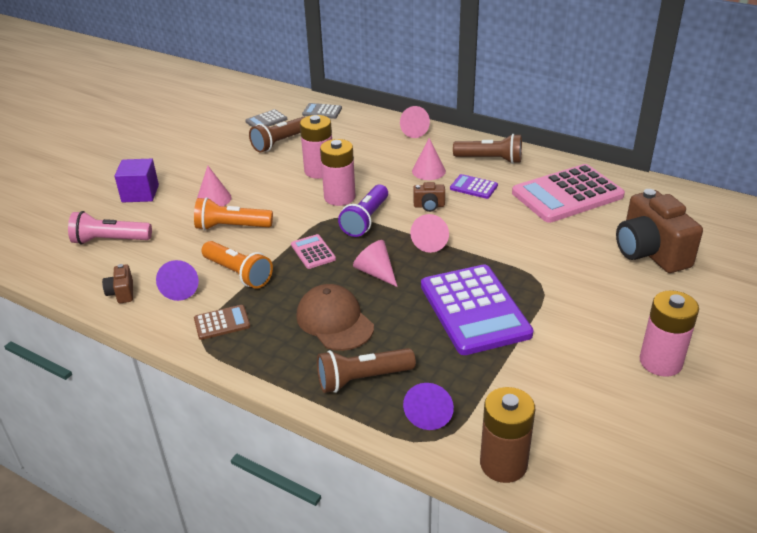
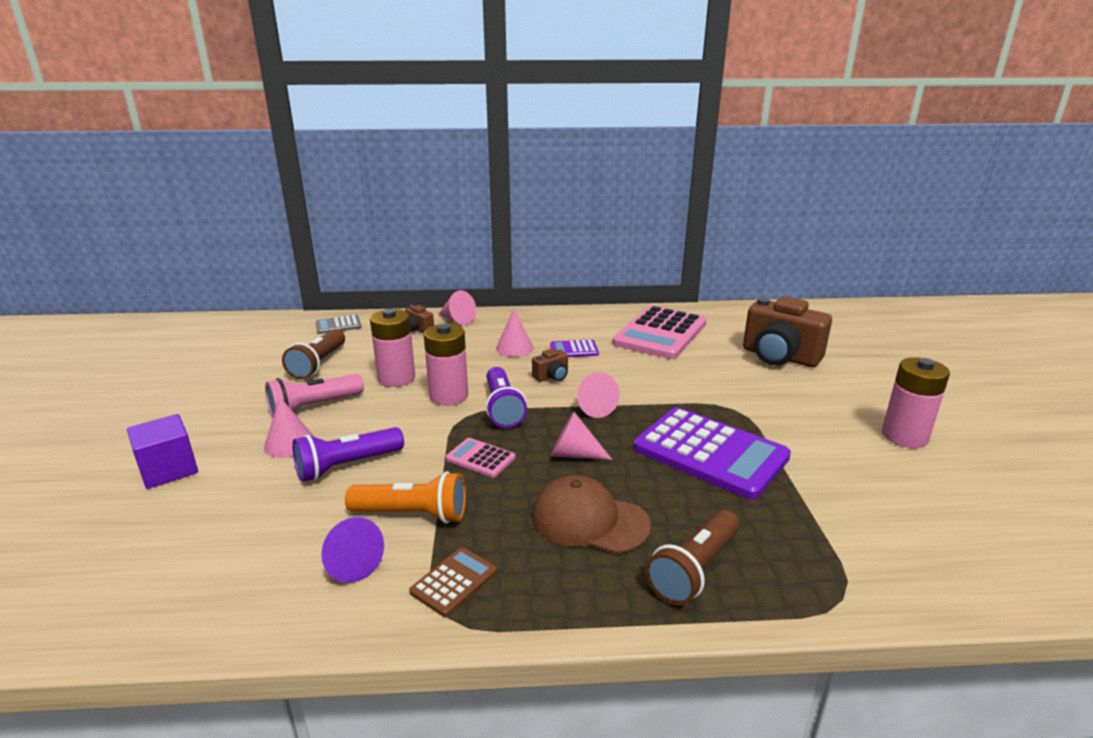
camera: 35 degrees left, 10 degrees down
pink flashlight [68,211,152,245] -> pink flashlight moved to [265,374,364,418]
brown camera [102,264,133,304] -> brown camera moved to [405,305,434,334]
orange flashlight [194,197,273,230] -> purple flashlight [292,427,404,482]
grey calculator [245,109,287,127] -> none
purple cone [403,383,454,430] -> none
brown flashlight [453,134,522,164] -> none
brown battery [480,387,535,483] -> none

